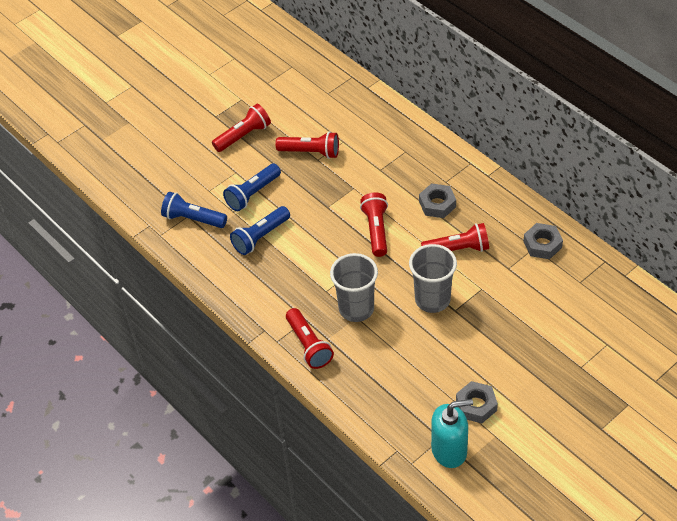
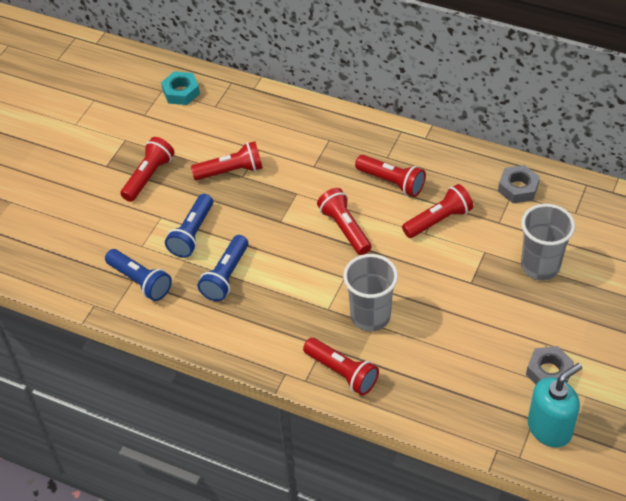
camera: 25 degrees left, 0 degrees up
blue flashlight [161,192,227,228] -> blue flashlight turned 135 degrees counterclockwise [105,249,172,301]
grey cup [409,244,457,313] -> grey cup moved to [521,204,575,280]
grey nut [419,183,456,218] -> red flashlight [355,155,426,197]
none -> turquoise nut [161,71,200,105]

